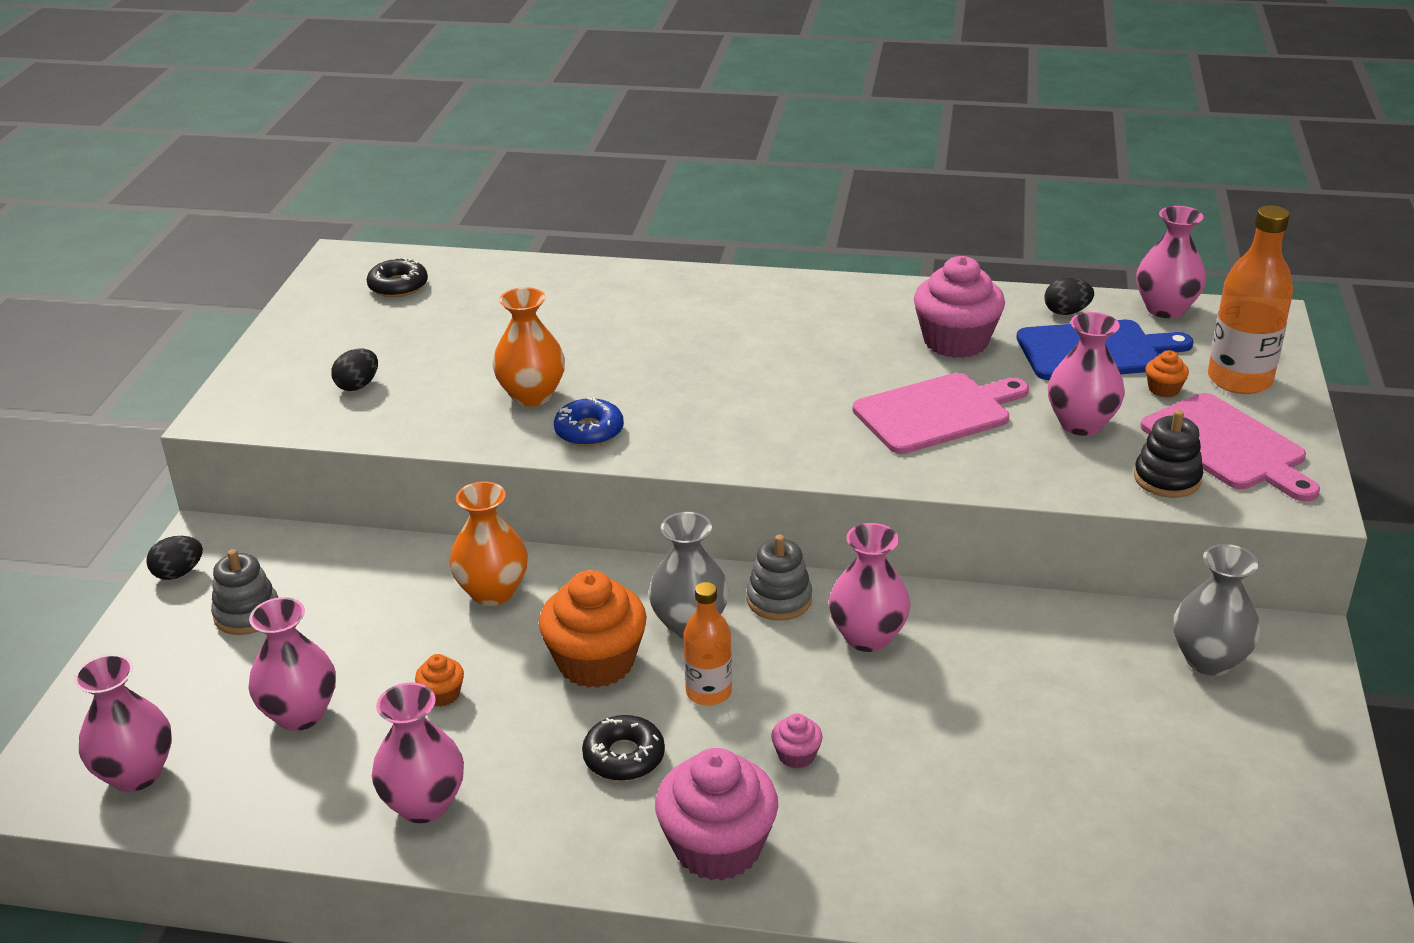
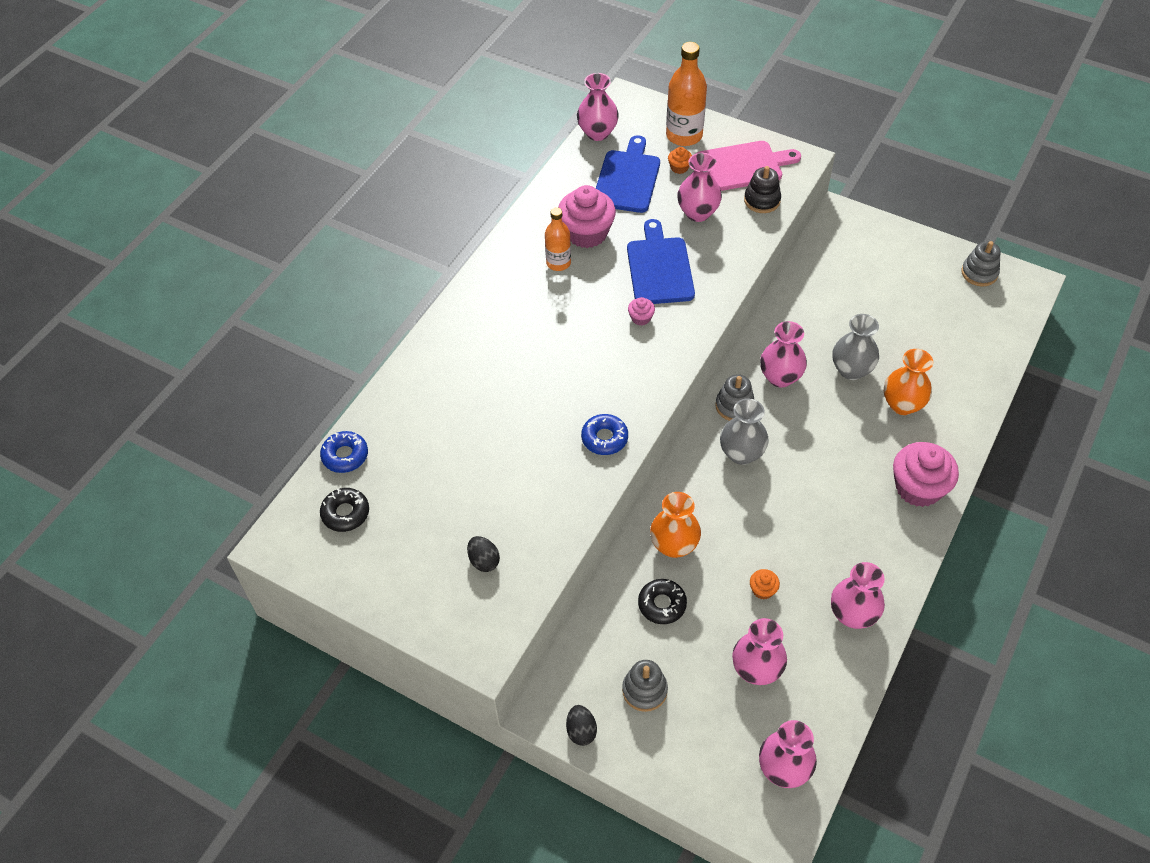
camera: 70 degrees left, 20 degrees up
orange vase [492,287,565,407] -> orange vase moved to [884,349,933,415]
orange cupcake [539,570,647,688] -> none
black donut [582,715,665,781] -> black donut moved to [638,579,687,624]
orange bottle [684,582,732,706] -> orange bottle moved to [545,207,571,271]
pink cupcake [771,713,823,769] -> pink cupcake moved to [628,297,655,325]
pink cutting board [853,373,1029,454] -> blue cutting board [627,219,695,304]
black egg [1044,278,1094,315] -> none
grey vase [1174,544,1260,676] -> grey vase moved to [833,314,879,380]
none -> blue donut [320,431,368,473]
none -> grey stacking toy [961,241,1001,286]

